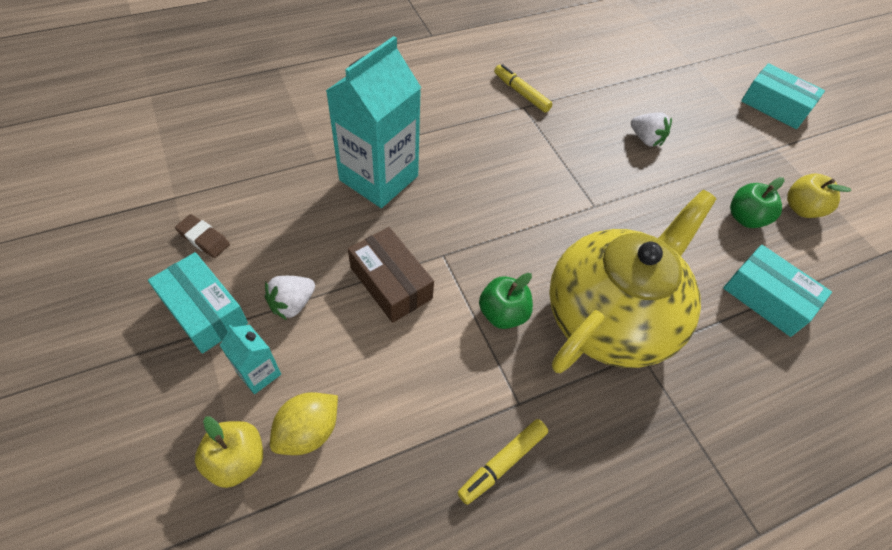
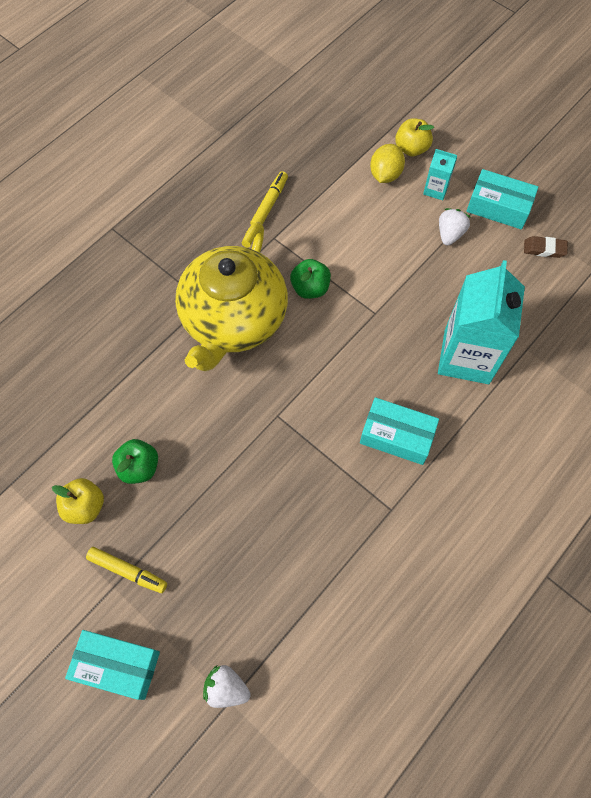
camera: 160 degrees right, 10 degrees up
brown box [348,227,434,323] -> none
yellow marker [494,64,552,113] -> yellow marker moved to [86,547,167,593]
white strawberry [631,112,672,147] -> white strawberry moved to [203,665,251,708]
turquoise box [723,245,832,337] -> turquoise box moved to [360,397,439,465]

